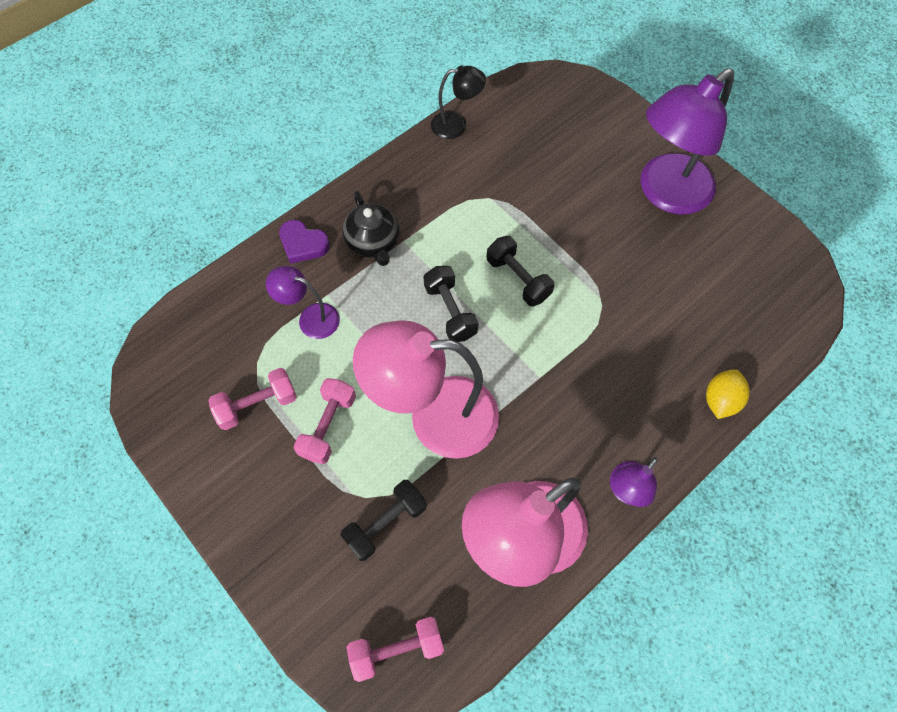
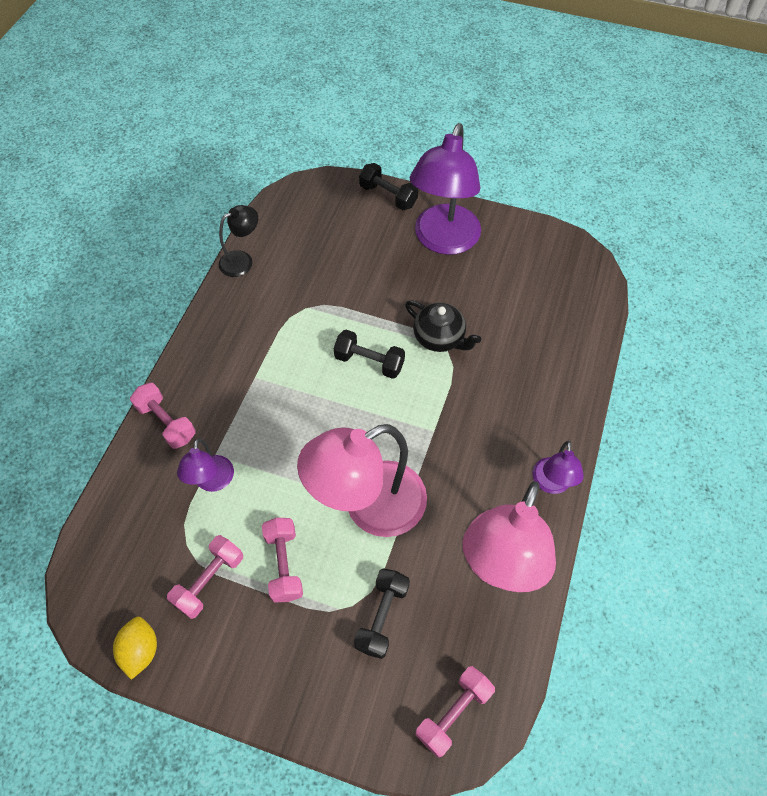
camera: 30 degrees left, 5 degrees down
purple lamp [266,266,340,339] -> purple lamp turned 75 degrees counterclockwise [177,438,234,492]
purple heart [279,220,330,264] -> pink dumbbell [130,383,196,449]
black teapot [342,190,400,266] -> black teapot moved to [405,300,481,352]
black dumbbell [424,266,479,342] -> black dumbbell moved to [359,163,418,210]
yellow lemon [706,369,750,419] -> yellow lemon moved to [113,616,157,680]

